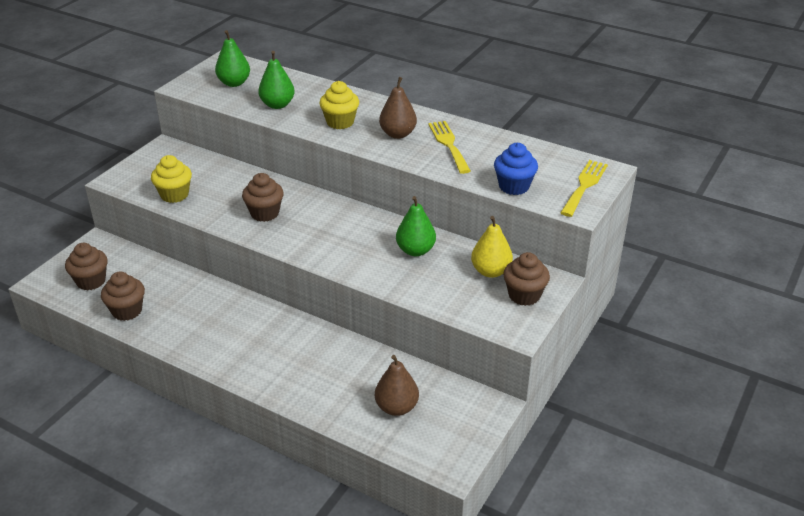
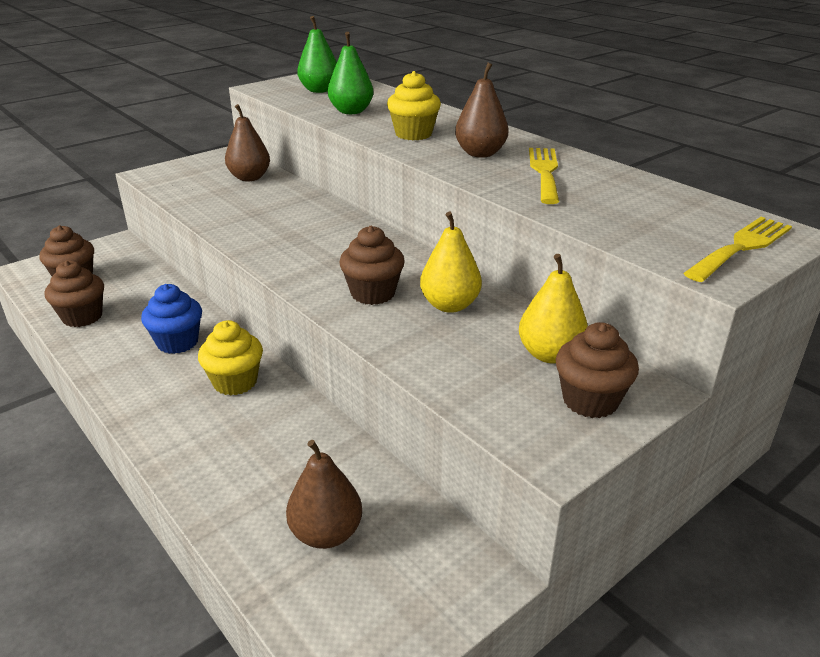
camera: 20 degrees right, 5 degrees down
yellow cupcake [151,155,192,203] -> yellow cupcake moved to [198,320,263,396]
brown cupcake [242,173,284,222] -> brown cupcake moved to [339,226,405,305]
green pear [396,196,436,256] -> yellow pear [420,211,482,313]
blue cupcake [494,143,538,195] -> blue cupcake moved to [141,284,202,354]
none -> brown pear [225,104,270,181]

